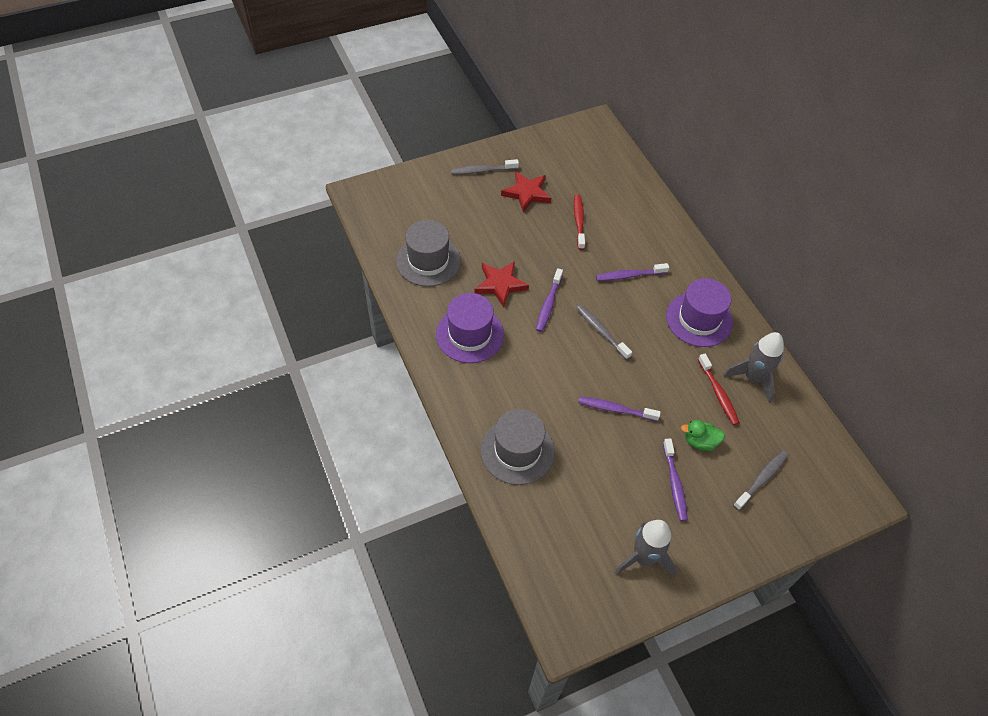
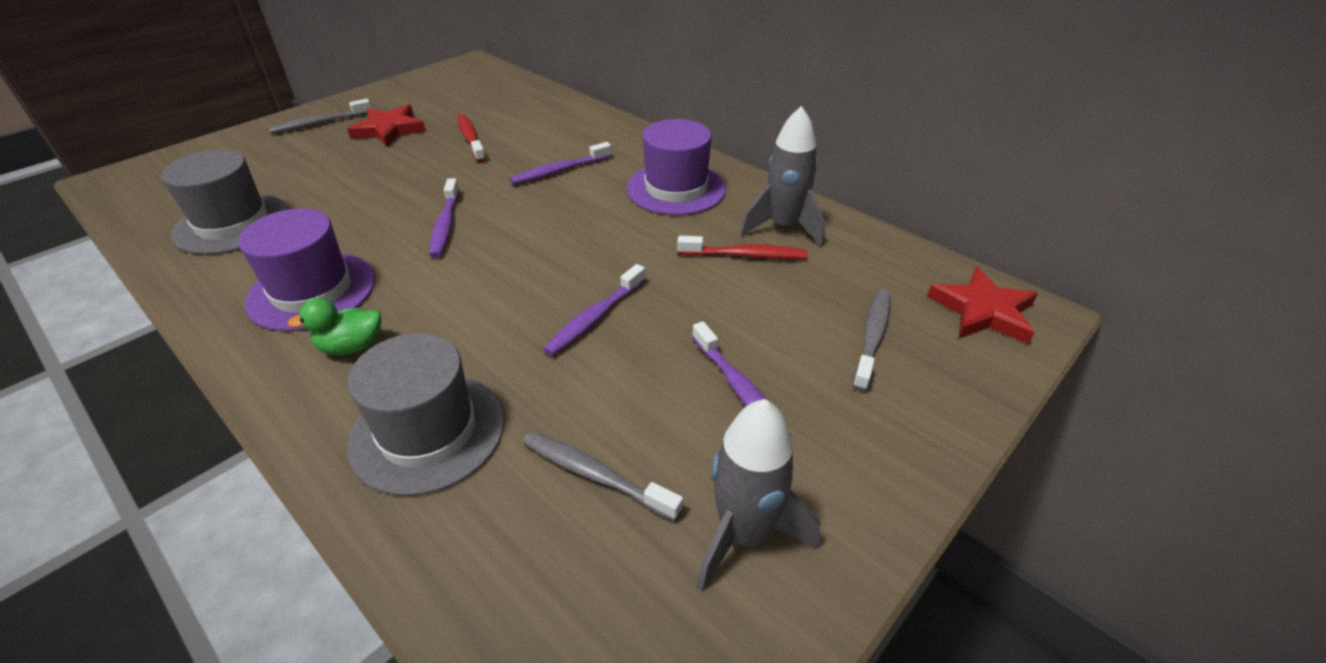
camera: 20 degrees left, 15 degrees down
red star [475,261,529,307] -> red star moved to [927,267,1038,344]
grey toothbrush [576,305,632,360] -> grey toothbrush moved to [522,431,683,521]
purple toothbrush [578,397,661,421] -> purple toothbrush turned 45 degrees counterclockwise [543,264,646,356]
green duck [681,420,725,451] -> green duck moved to [288,298,381,355]
red toothbrush [698,354,740,425] -> red toothbrush turned 45 degrees counterclockwise [677,236,807,259]

